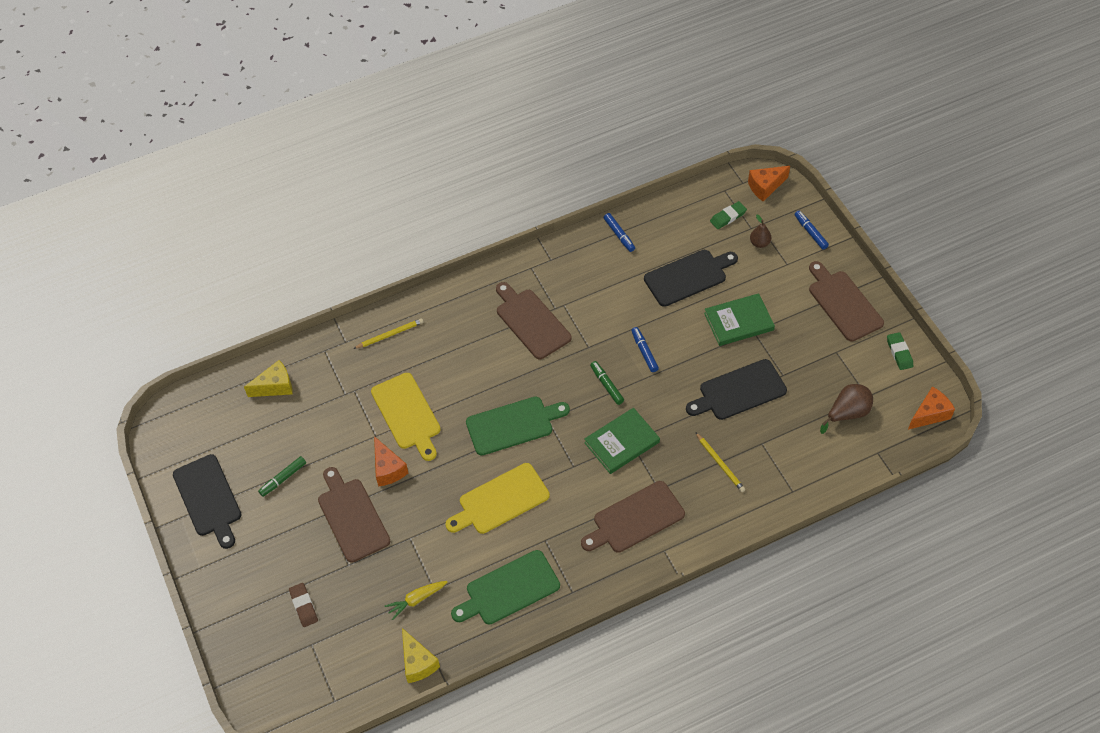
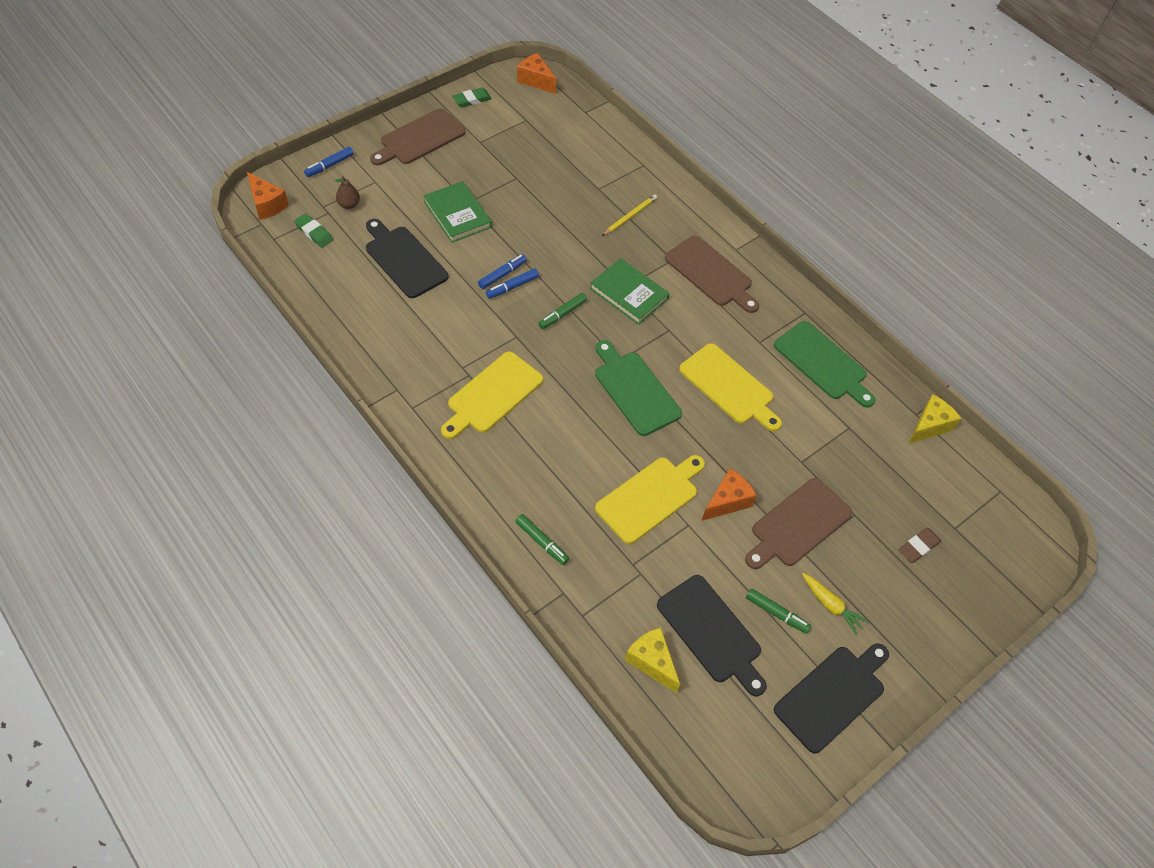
camera: 110 degrees left, 0 degrees up
yellow pencil [353,318,424,349] -> green marker [515,514,569,565]
yellow carrot [385,581,447,620] -> yellow carrot moved to [802,573,869,635]
brown cutting board [496,282,572,359] -> yellow cutting board [441,351,543,439]
blue marker [604,213,635,252] -> blue marker moved to [478,254,527,289]
black cutting board [686,359,787,420] -> black cutting board moved to [657,575,767,696]
brown pear [820,384,873,434] -> none

